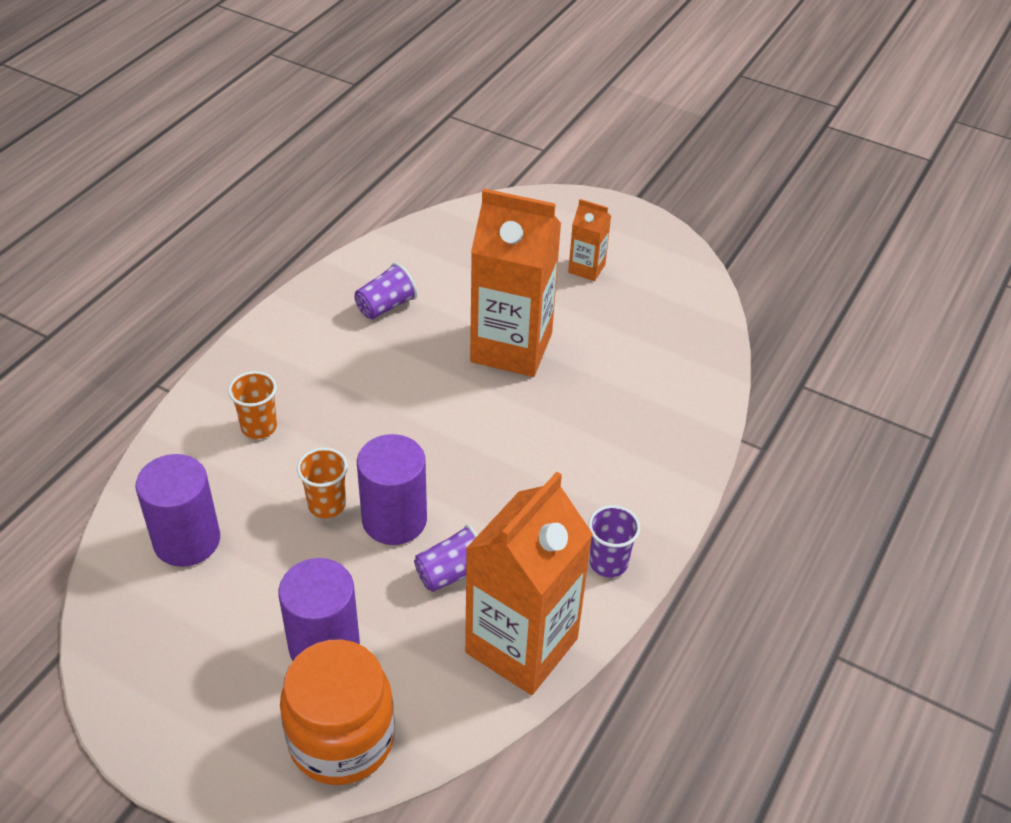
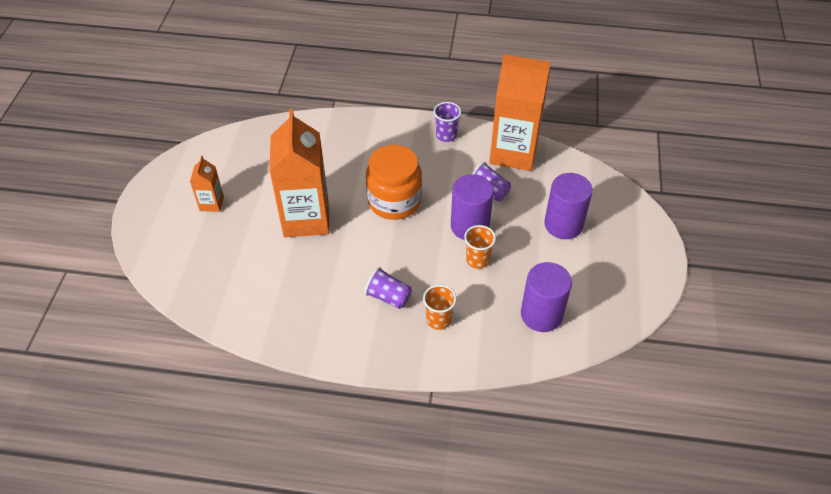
camera: 110 degrees left, 5 degrees up
orange jar [280,640,395,785] -> orange jar moved to [366,145,422,220]
purple cup [354,262,417,319] -> purple cup moved to [365,267,412,309]

